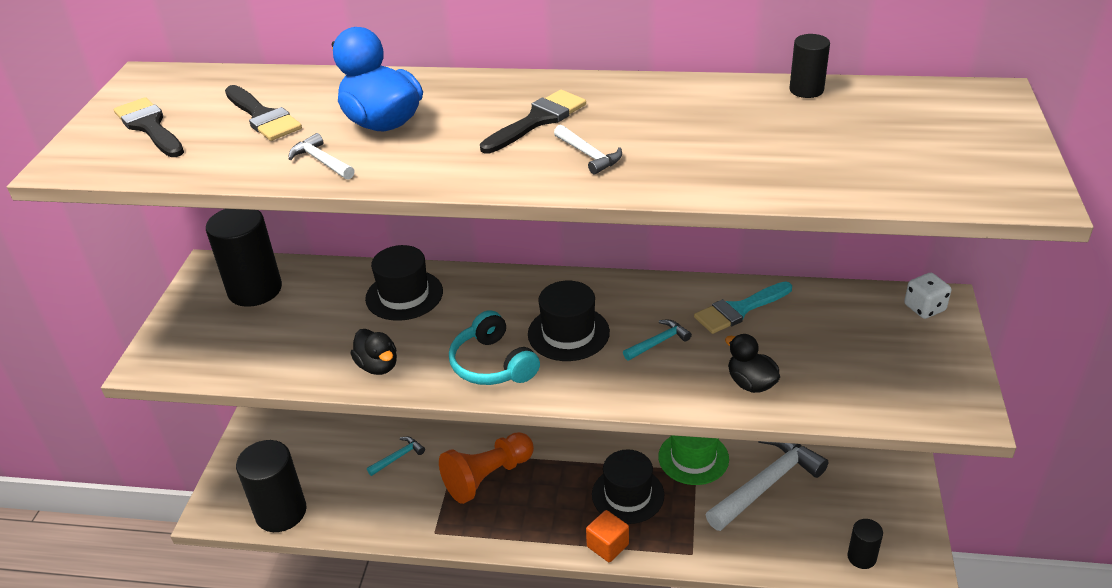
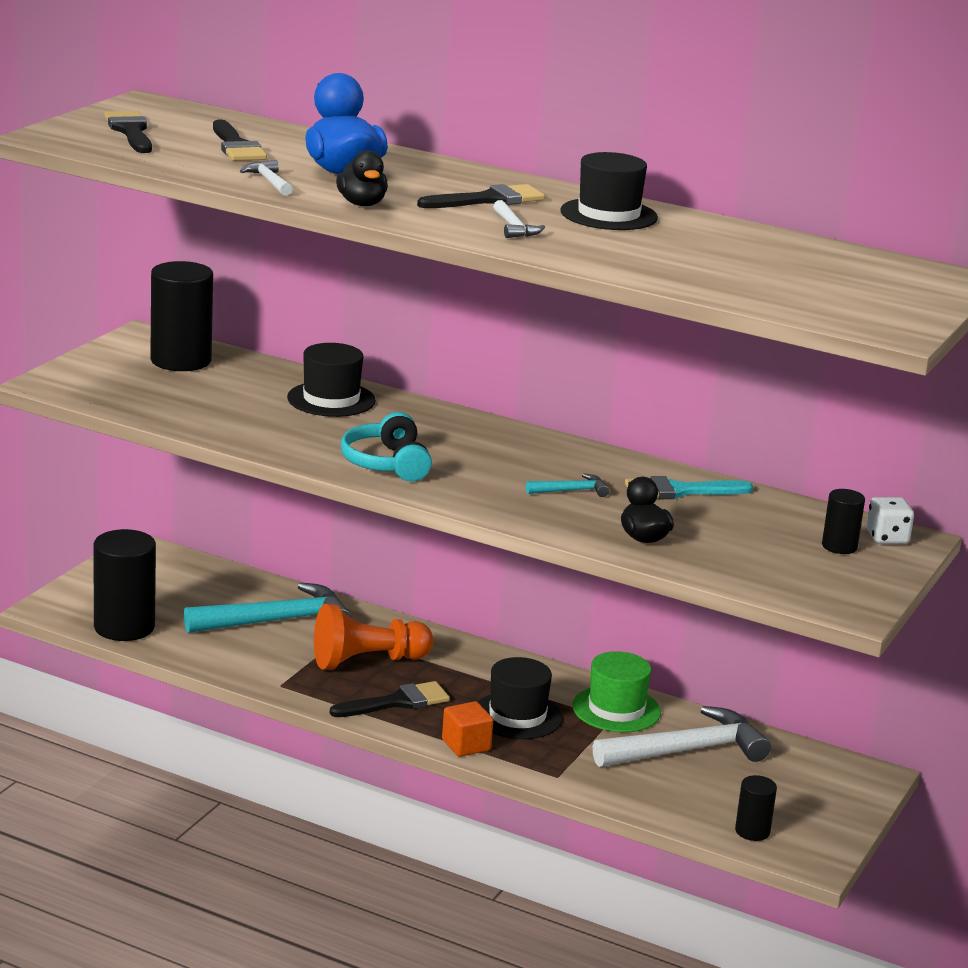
camera: 15 degrees right, 15 degrees down
black duck [351,329,397,375] -> black duck moved to [336,150,388,206]
turquoise hammer [367,437,425,476] -> turquoise hammer [184,582,352,633], size x2.24
black hat [528,281,610,361] -> black hat moved to [560,152,658,230]
black cylinder [789,34,830,98] -> black cylinder moved to [822,489,865,554]
none -> black brush [330,681,450,717]

